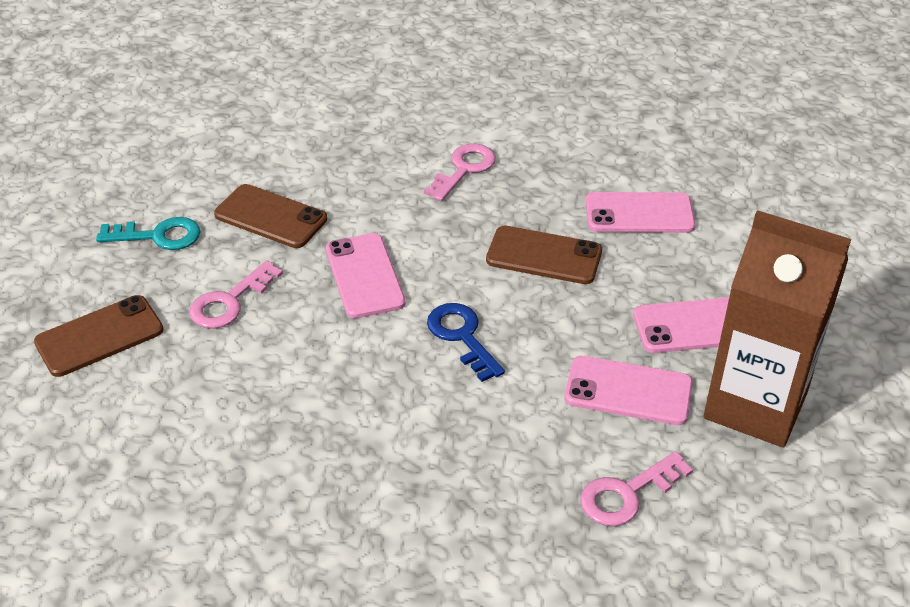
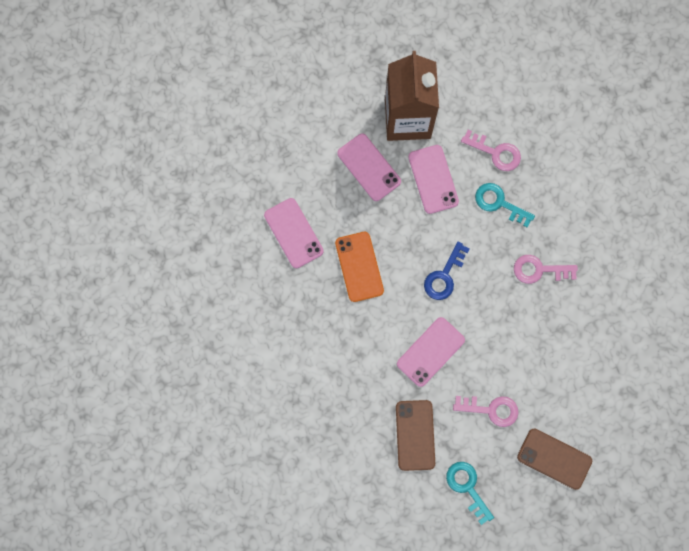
camera: 120 degrees left, 35 degrees up
pink key [424,144,496,201] -> pink key moved to [514,255,578,284]
brown phone [486,226,602,284] -> orange phone [335,232,384,302]
none -> turquoise key [475,183,535,227]

